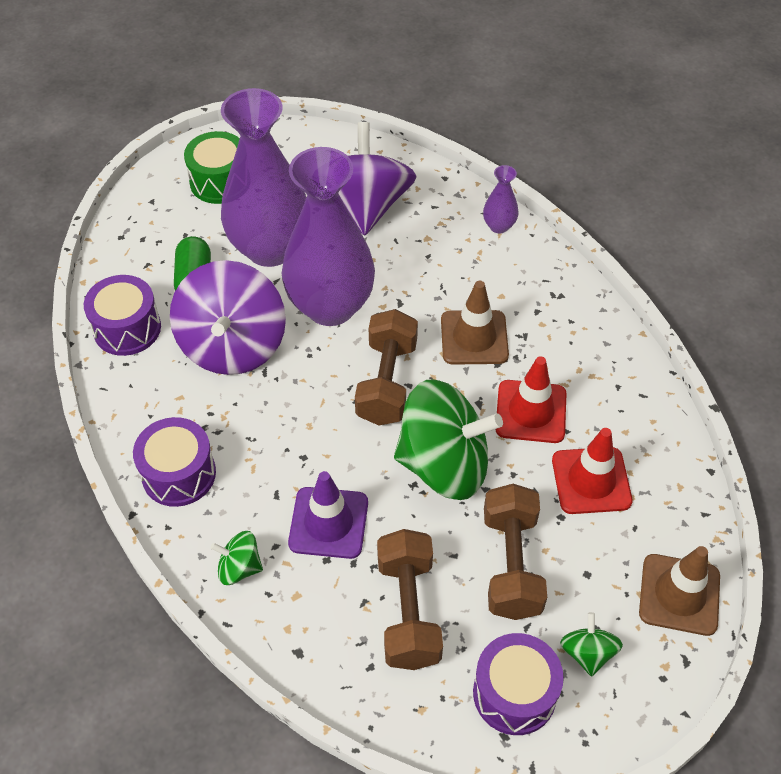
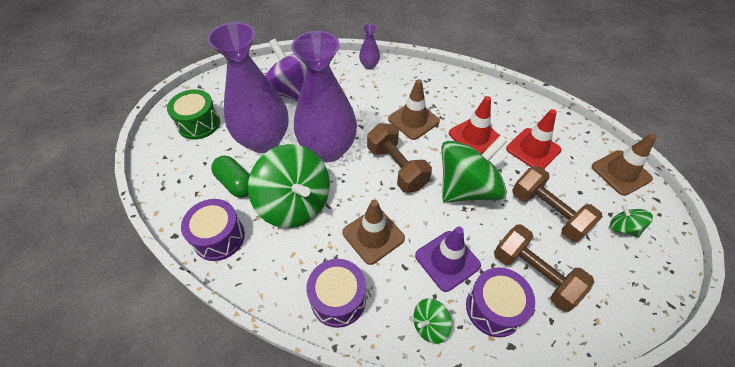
camera: 40 degrees left, 0 degrees up
purple spinning top [170,260,286,375] -> green spinning top [248,144,330,228]
purple drum [473,633,564,735] -> purple drum moved to [466,267,535,337]
none -> brown traffic cone [342,200,405,265]

